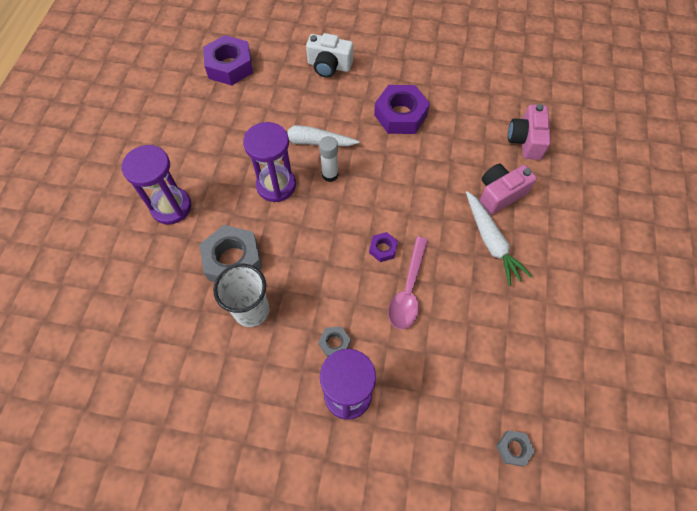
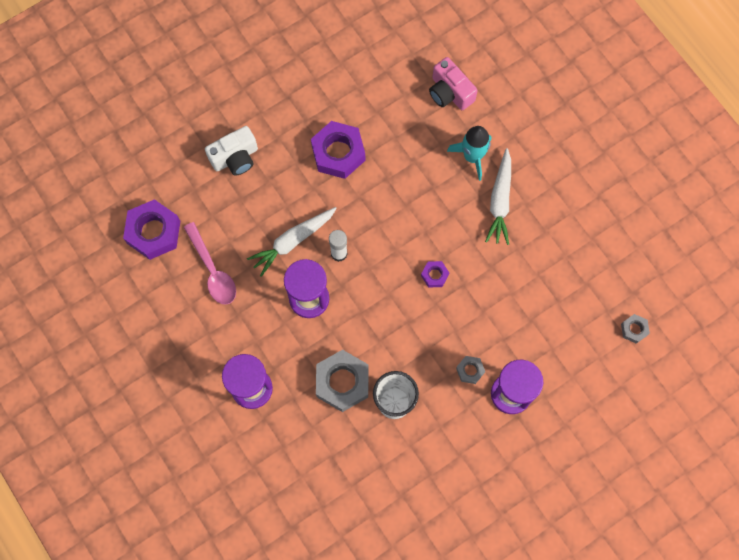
camera: 45 degrees left, 10 degrees up
pink spoon [388,237,428,329] -> pink spoon moved to [183,222,236,305]
white carrot [466,191,532,286] -> white carrot turned 75 degrees clockwise [485,148,511,245]
pink camera [480,164,537,215] -> turquoise rocket [447,126,492,181]

